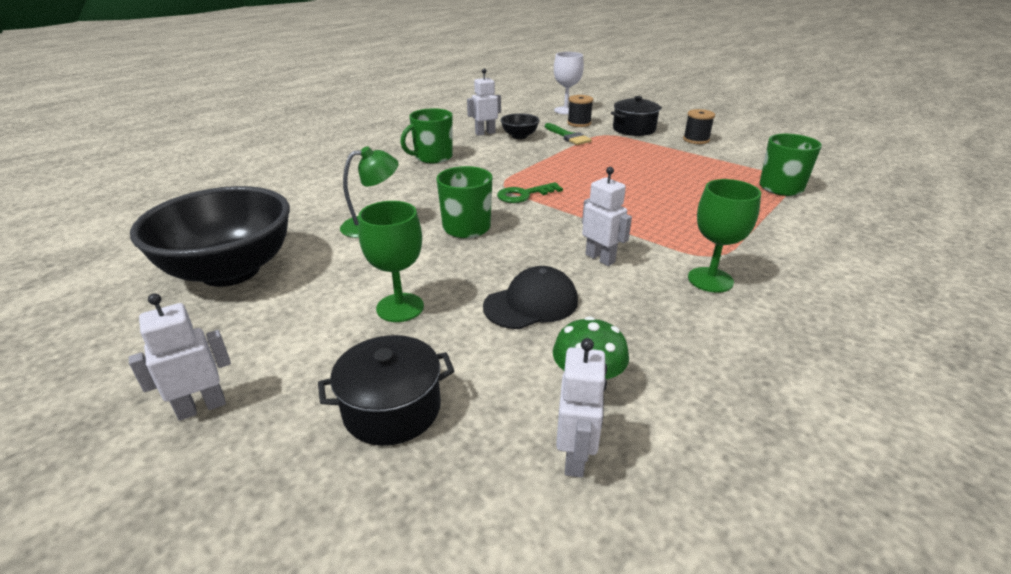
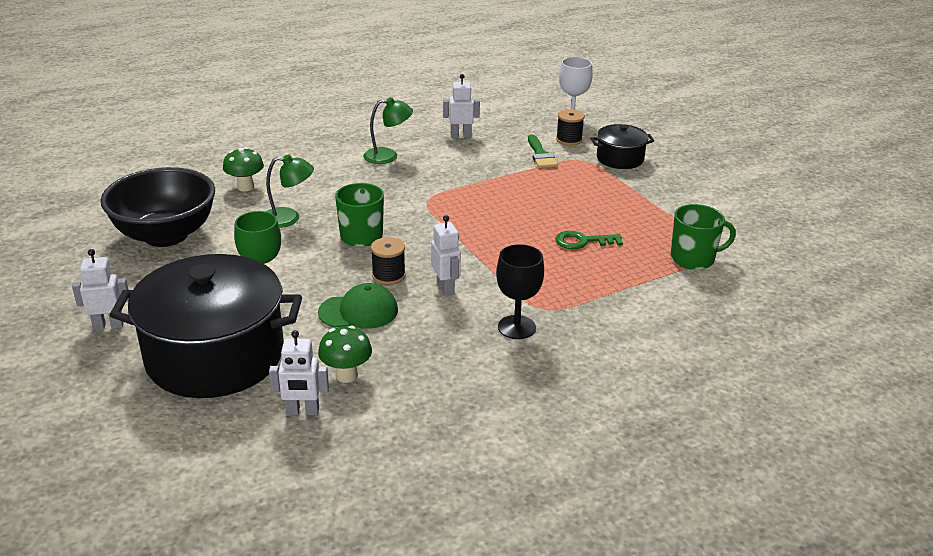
camera: 20 degrees right, 0 degrees up
black pot [318,335,454,446] -> black pot [110,254,302,398], size x2.07
green mug [400,108,453,163] -> green lamp [363,97,413,164]
black cap [483,266,578,329] -> green cap [318,283,398,329]
green key [497,182,563,203] -> green key moved to [555,231,623,249]
black bowl [500,113,540,139] -> none
white robot [556,338,607,478] -> white robot turned 60 degrees clockwise [269,330,329,415]
black spool [683,109,715,144] -> black spool moved to [371,237,406,285]
green goblet [688,179,761,293] -> black goblet [496,244,544,339]
none -> green mushroom [223,147,264,191]

